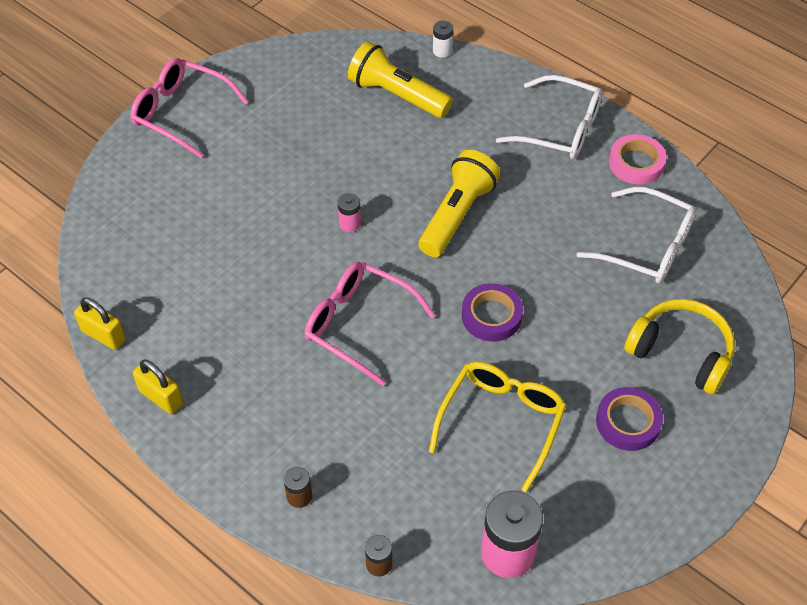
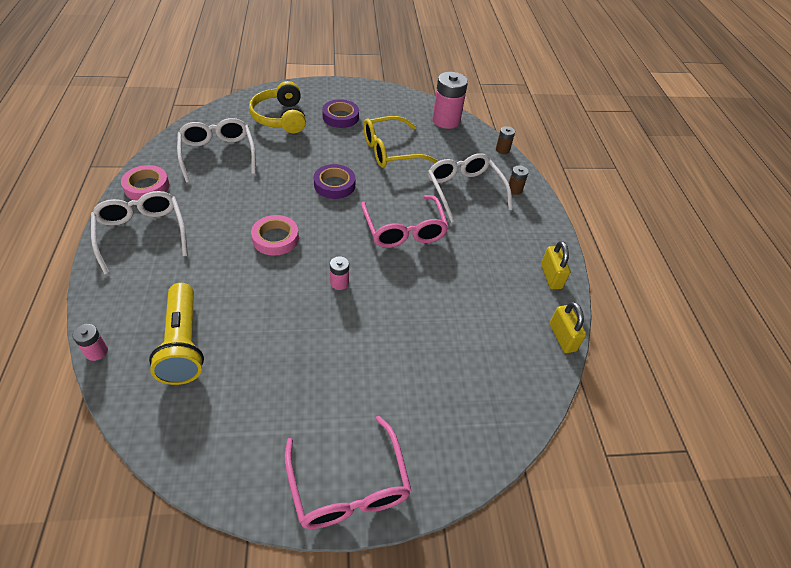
camera: 140 degrees left, 5 degrees down
yellow flashlight [419,150,500,257] -> pink tape [251,215,299,256]
white battery [433,21,453,58] -> pink battery [73,324,108,361]
none -> white glasses [428,153,513,223]

